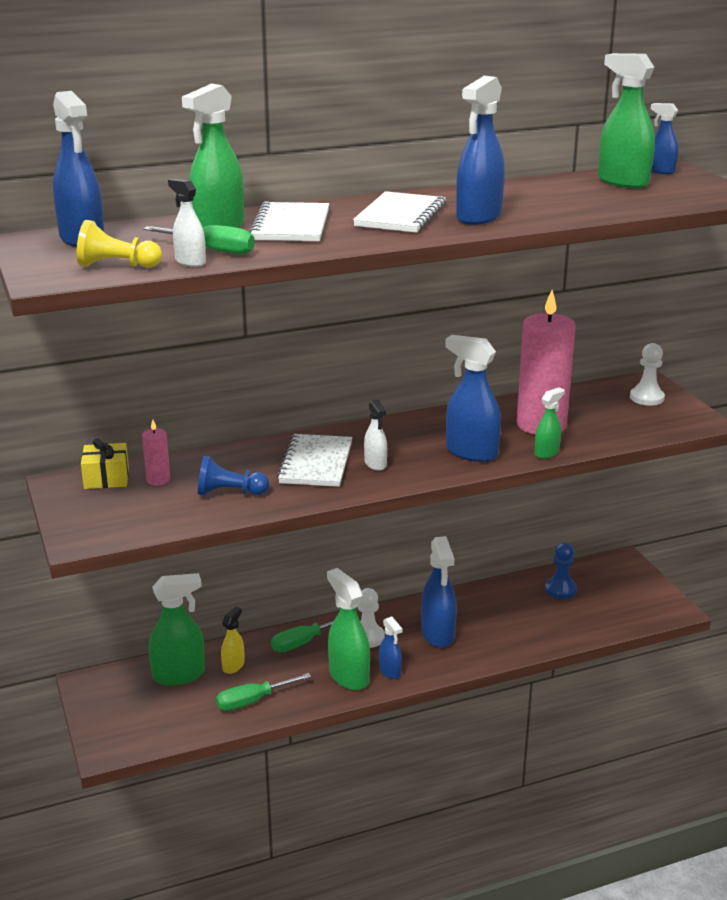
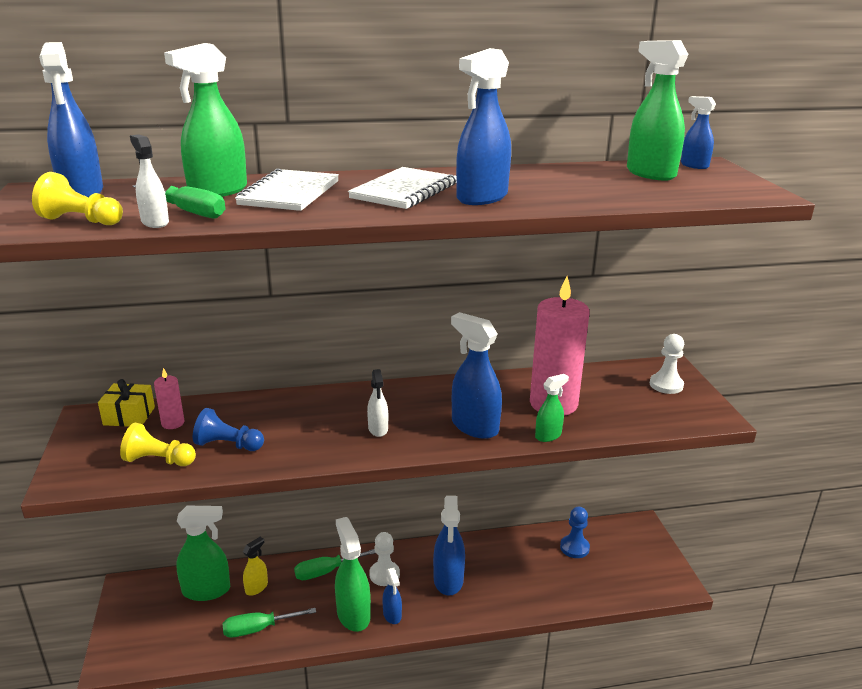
camera: 10 degrees right, 0 degrees up
white notebook [277,434,352,487] -> none
none -> yellow pawn [120,423,196,466]

